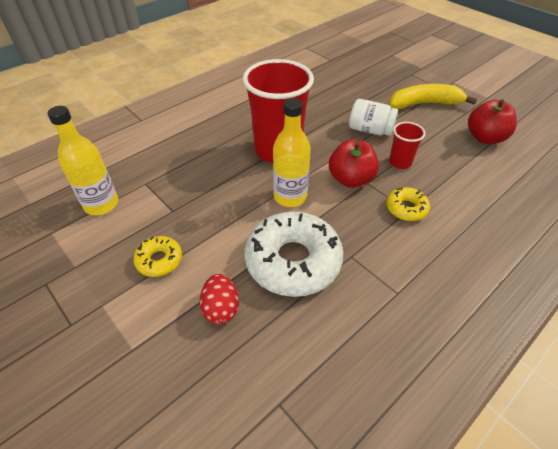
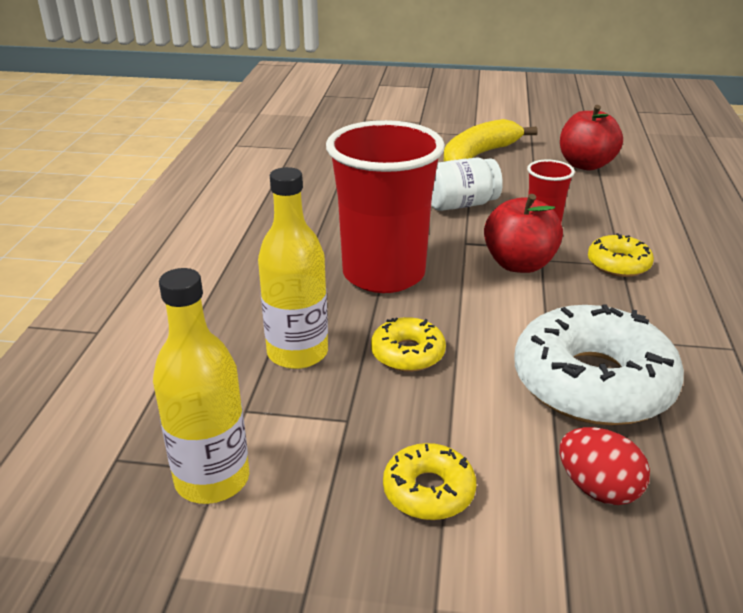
camera: 40 degrees left, 15 degrees down
yellow bottle [273,98,311,207] -> yellow bottle moved to [258,167,328,369]
none -> yellow donut [371,317,446,372]

